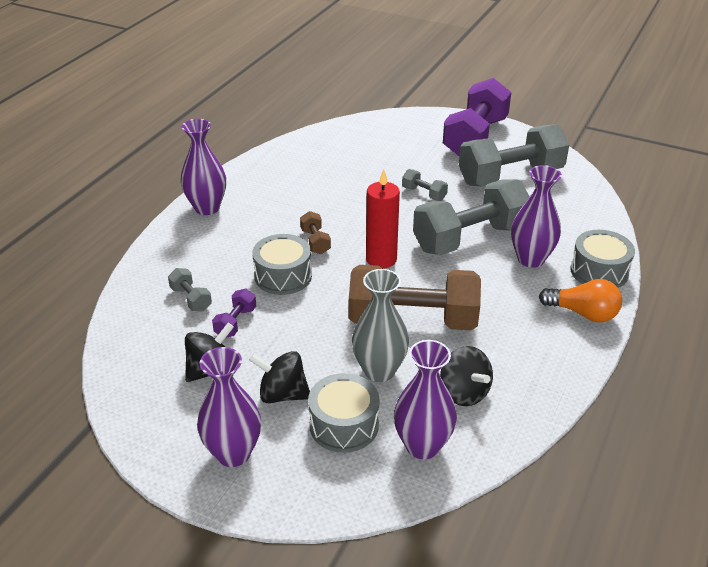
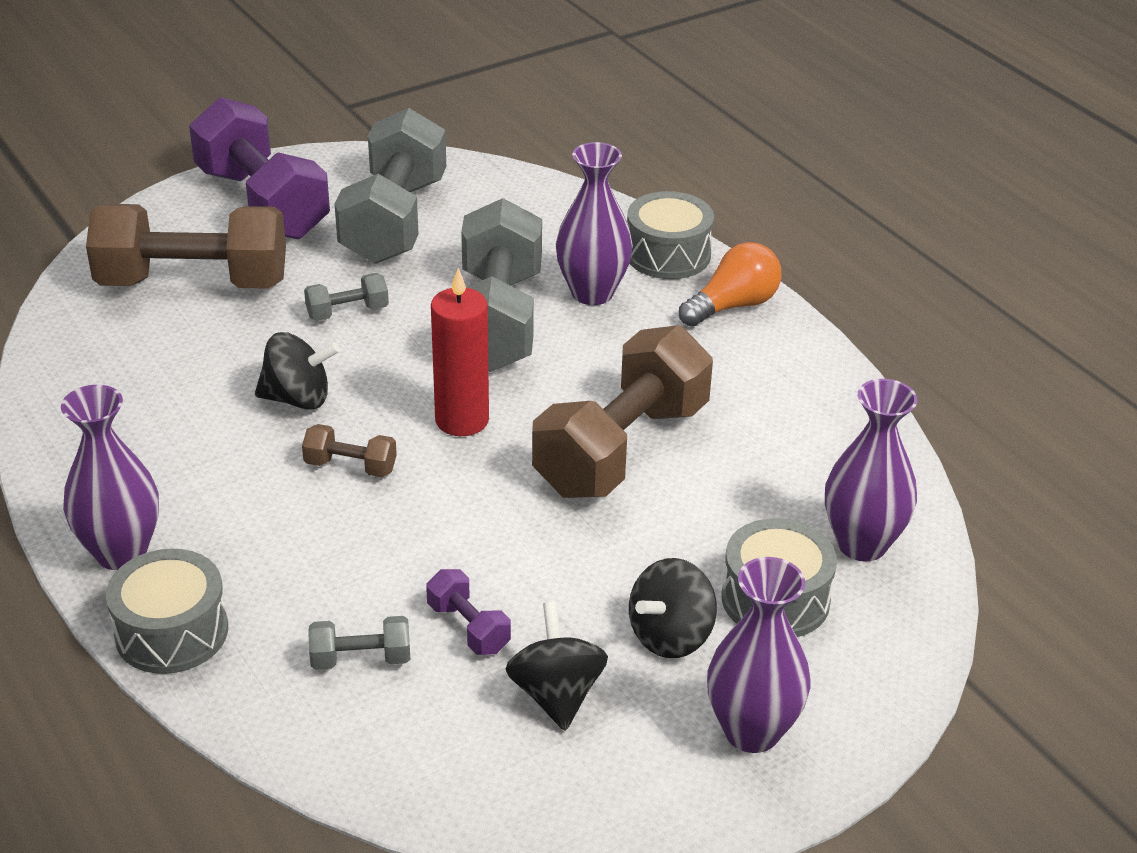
camera: 60 degrees left, 0 degrees up
grey drum [252,234,312,295] -> grey drum moved to [106,549,228,674]
grey vase [352,269,409,382] -> none
black spinning top [440,346,493,406] -> black spinning top moved to [255,332,340,410]
none -> brown dumbbell [86,204,286,289]

